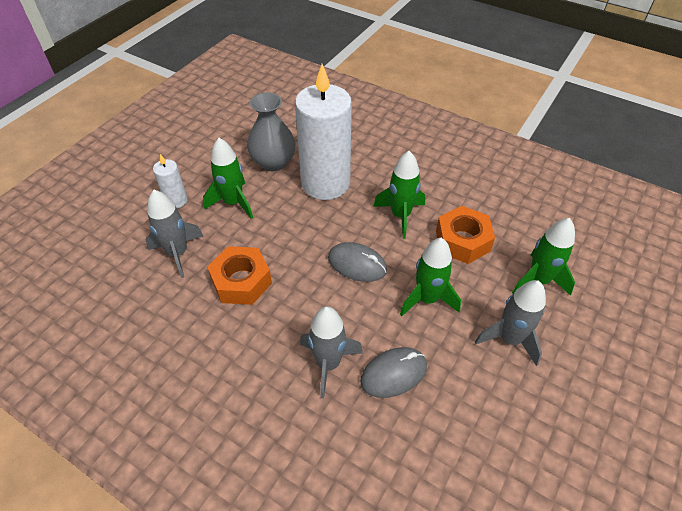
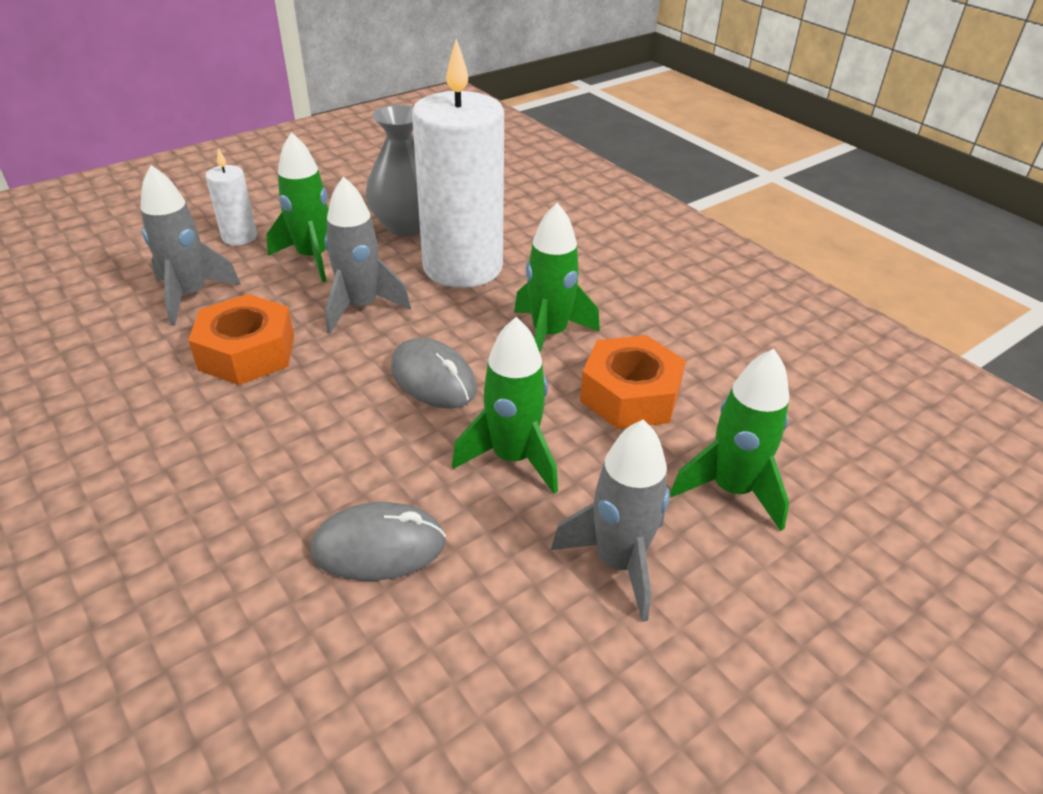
camera: 20 degrees right, 10 degrees down
grey rocket [300,306,363,399] -> grey rocket moved to [325,176,411,334]

